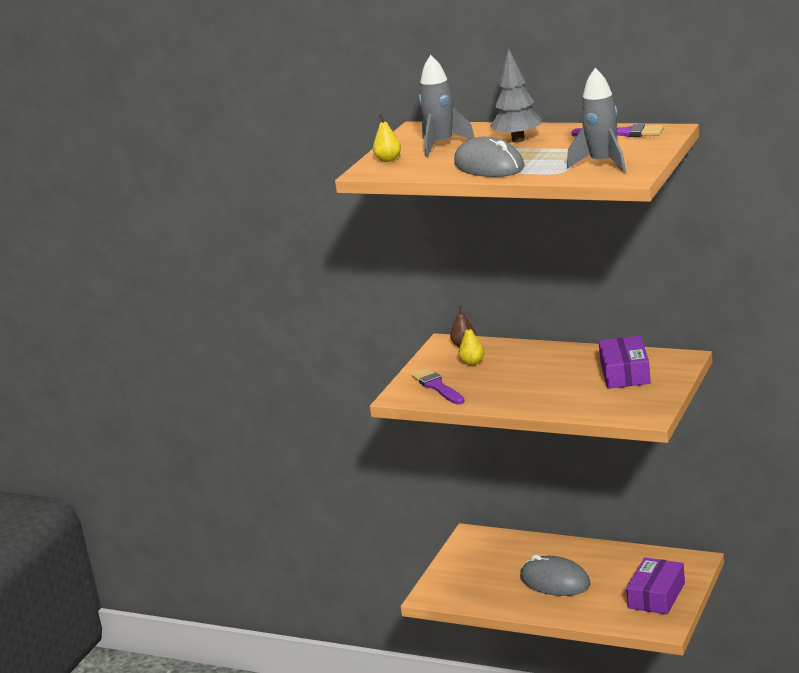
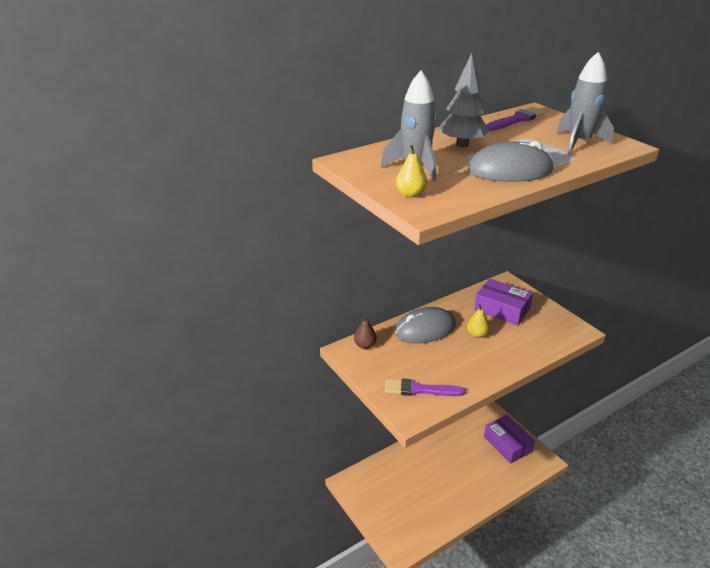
camera: 60 degrees left, 10 degrees up
yellow pear [458,322,485,365] -> yellow pear moved to [467,304,490,338]
grey mouse [520,555,591,596] -> grey mouse moved to [394,307,456,343]

